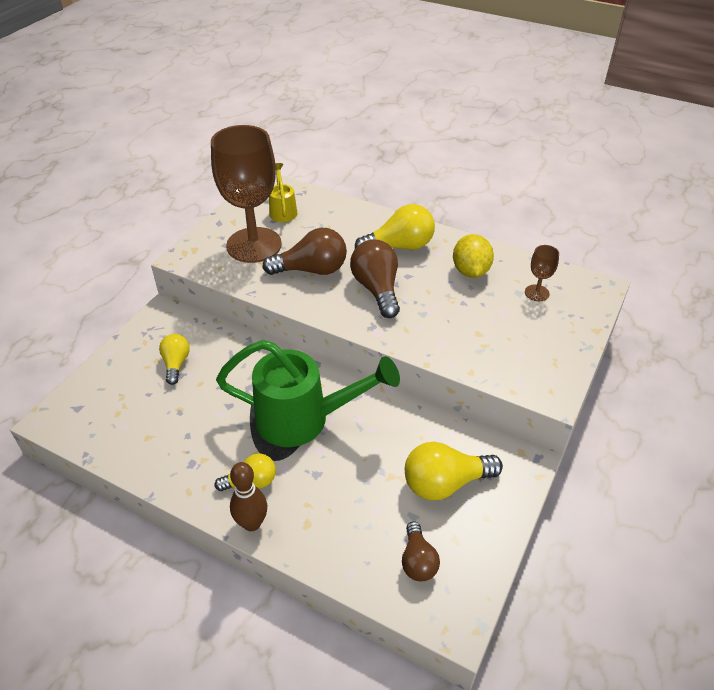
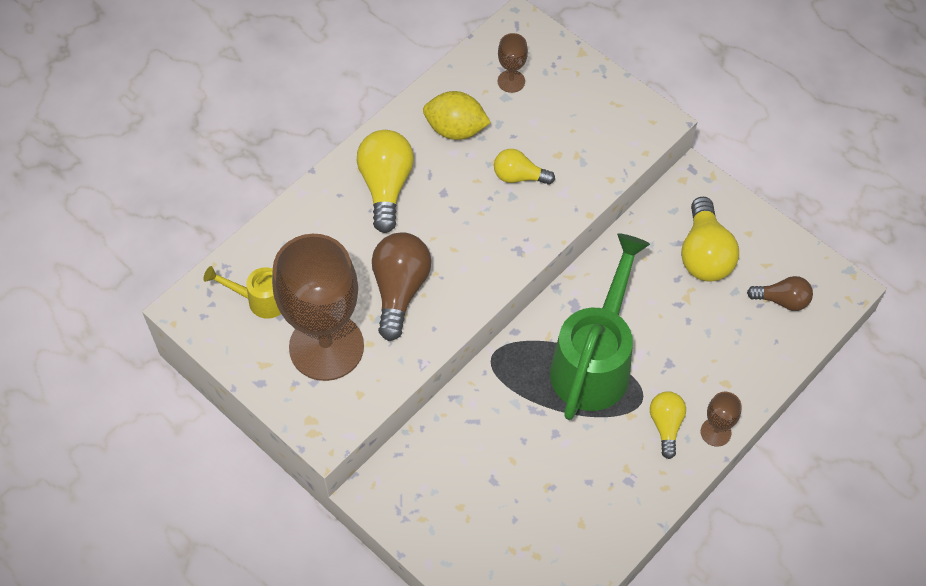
camera: 75 degrees left, 15 degrees up
yellow light bulb [159,334,190,385] -> yellow light bulb moved to [494,149,555,185]
brown bowling pin [230,462,267,531] -> brown goblet [701,392,742,447]
brown light bulb [350,240,400,318] -> none

